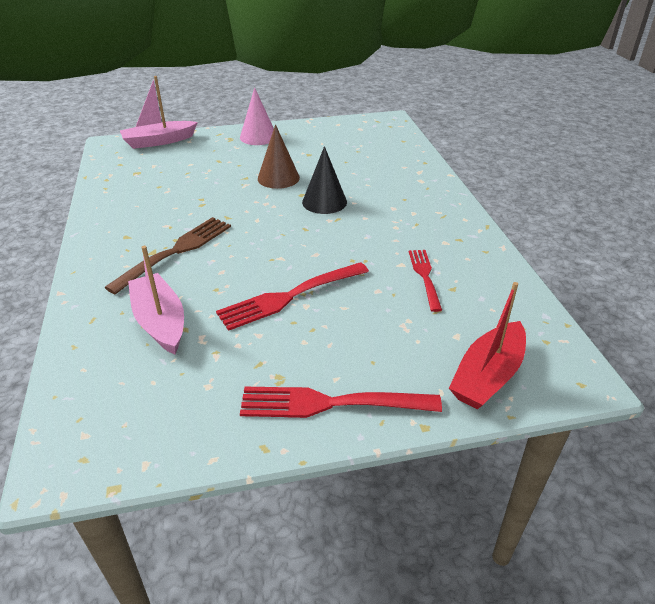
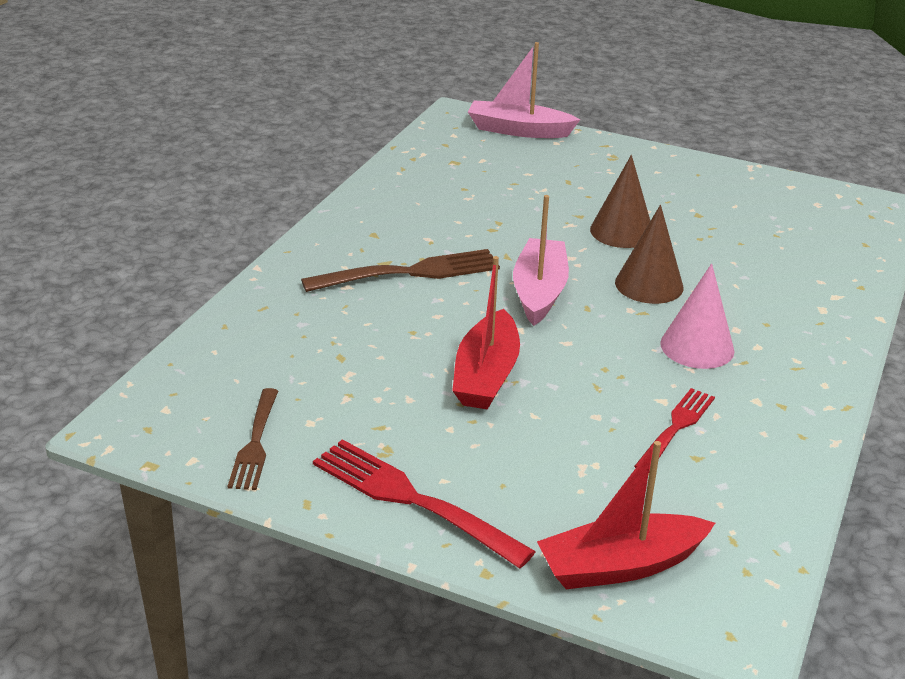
camera: 35 degrees right, 5 degrees down
pink boat [128,246,184,354] -> pink boat moved to [513,195,569,326]
red fork [216,262,369,331] -> red boat [452,256,520,410]
pink cone [240,87,274,145] -> pink cone moved to [660,263,734,369]
black cone [302,146,347,214] -> brown cone [615,205,684,304]
none -> brown fork [228,388,278,490]

